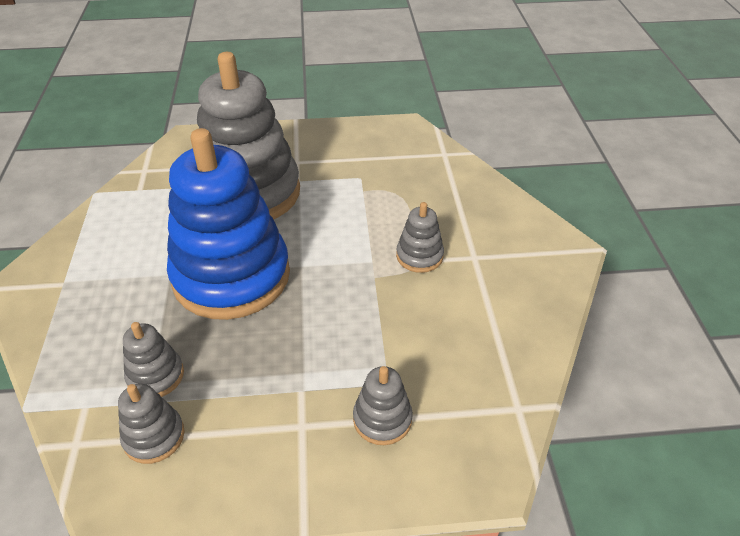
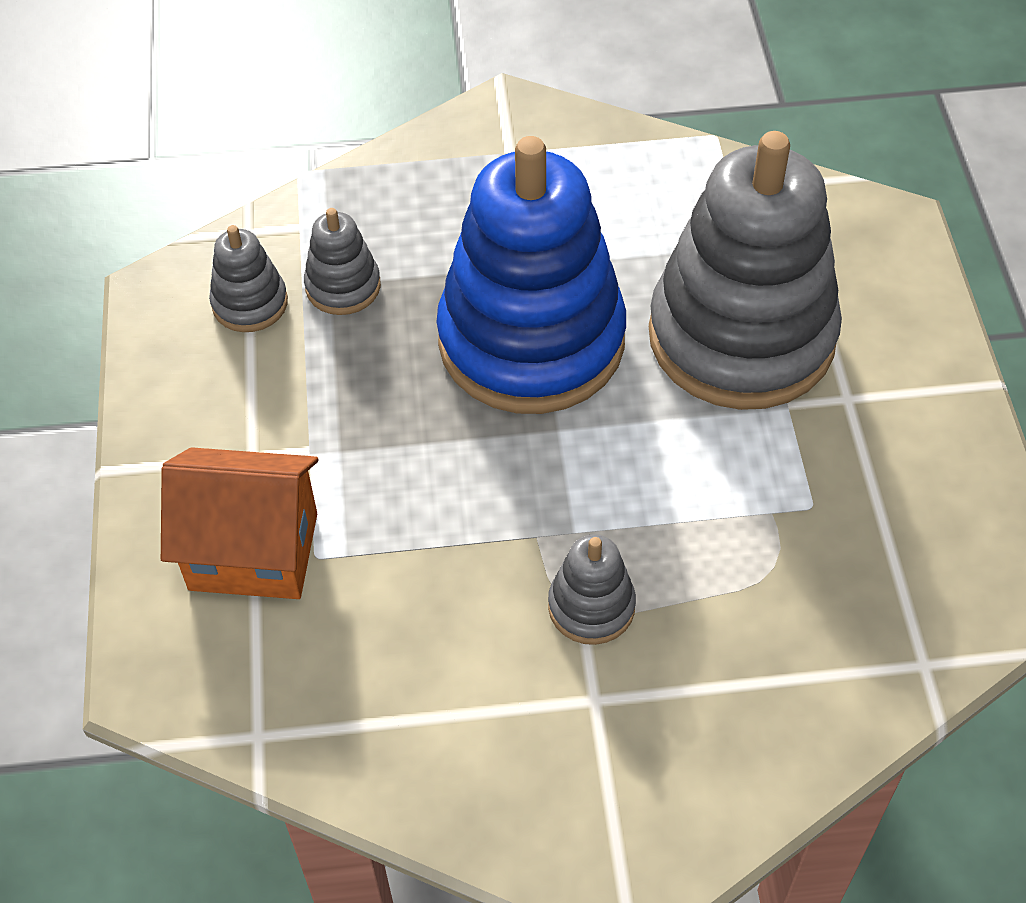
camera: 90 degrees right, 10 degrees up
grey stacking toy [353,366,413,445] -> orange house [161,447,318,599]

